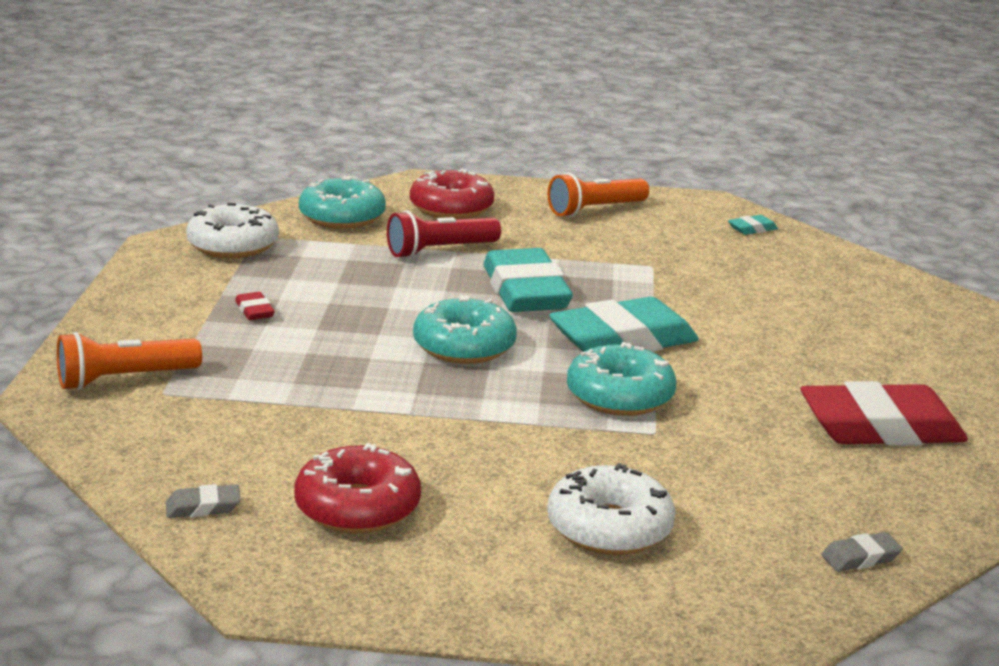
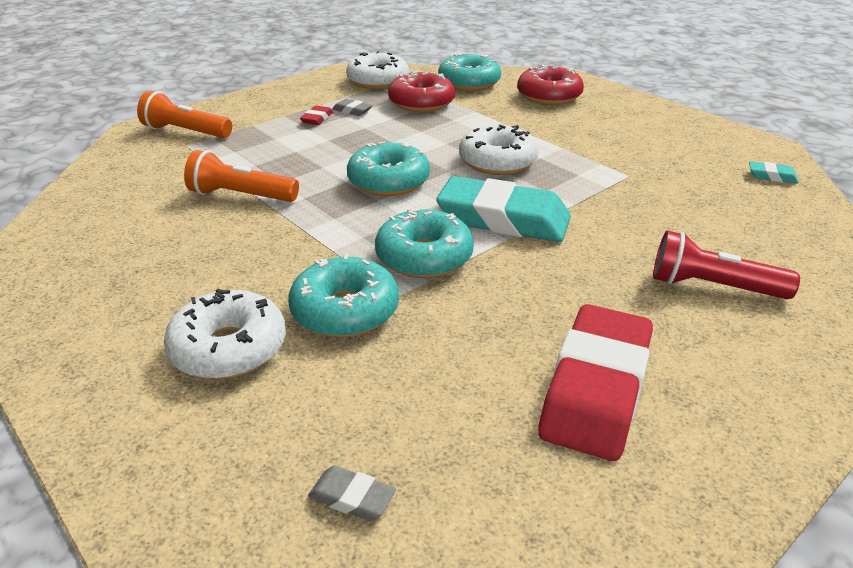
camera: 45 degrees right, 10 degrees up
grey eraser [166,484,241,518] -> grey eraser moved to [332,99,372,116]
red donut [294,443,421,533] -> red donut moved to [388,71,455,112]
red flashlight [387,210,501,258] -> red flashlight moved to [653,231,800,299]
turquoise eraser [483,248,573,312] -> white donut [459,125,539,175]
orange flashlight [548,173,649,217] -> orange flashlight moved to [184,150,299,202]
red eraser [801,381,968,446] -> red eraser turned 75 degrees clockwise [538,304,653,461]
none -> turquoise donut [288,253,399,338]

